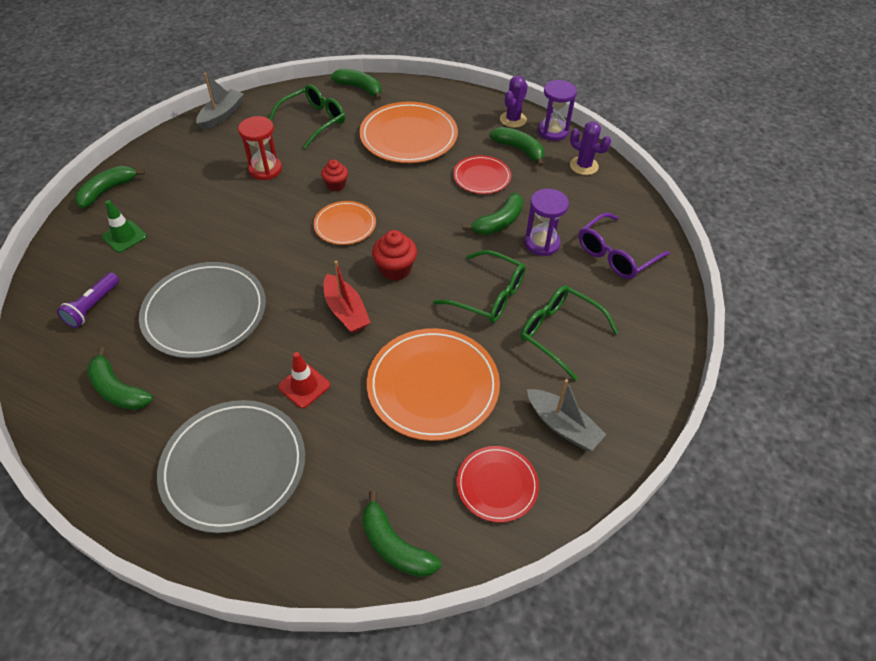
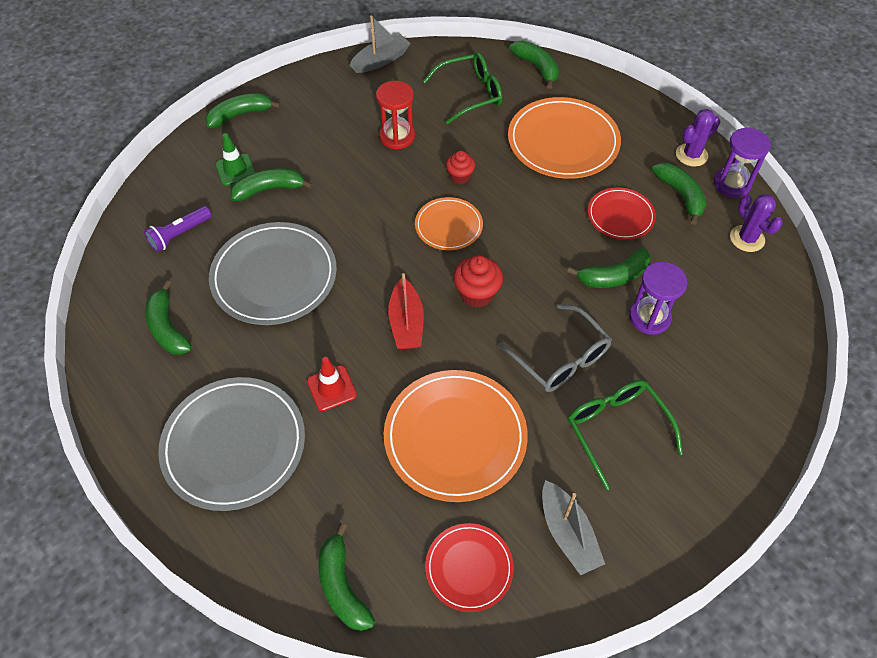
camera: 25 degrees right, 5 degrees up
green glasses [433,250,526,323] -> grey glasses [498,304,612,392]
purple glasses [579,213,670,279] -> none
none -> green banana [231,168,313,201]

